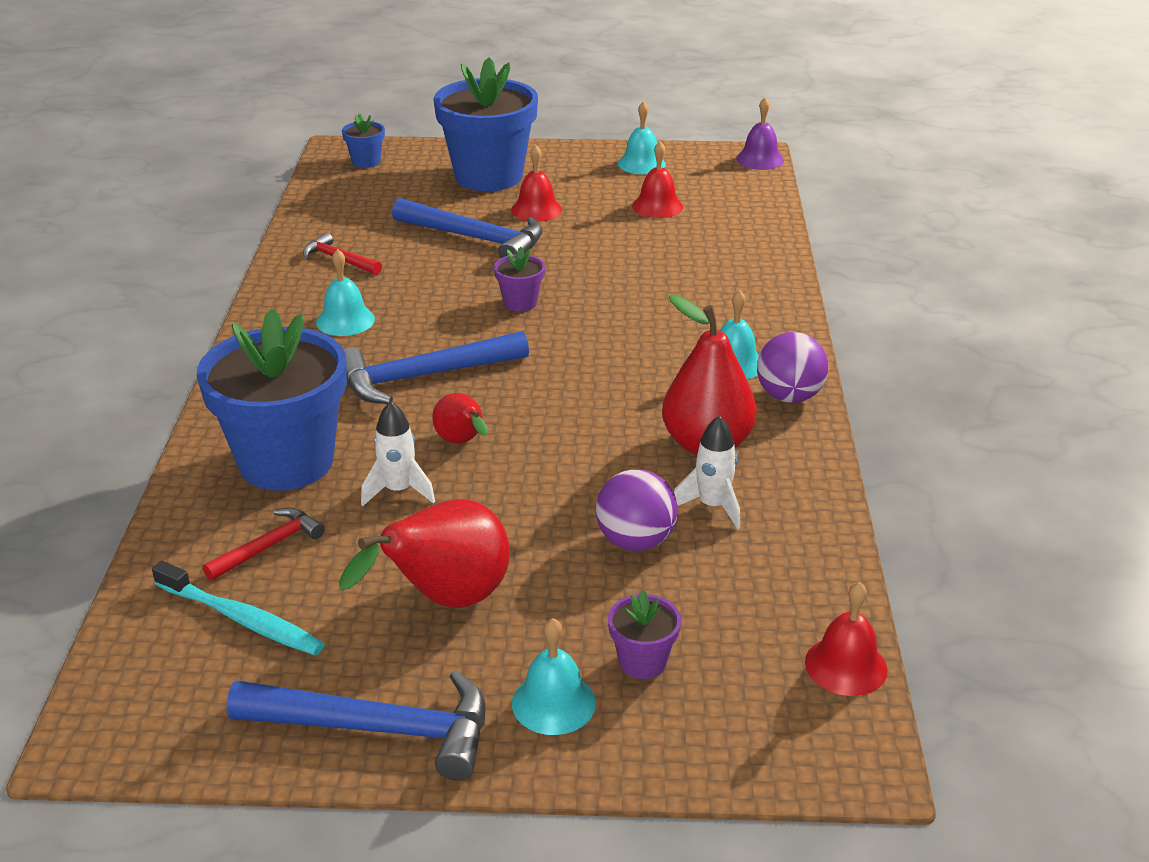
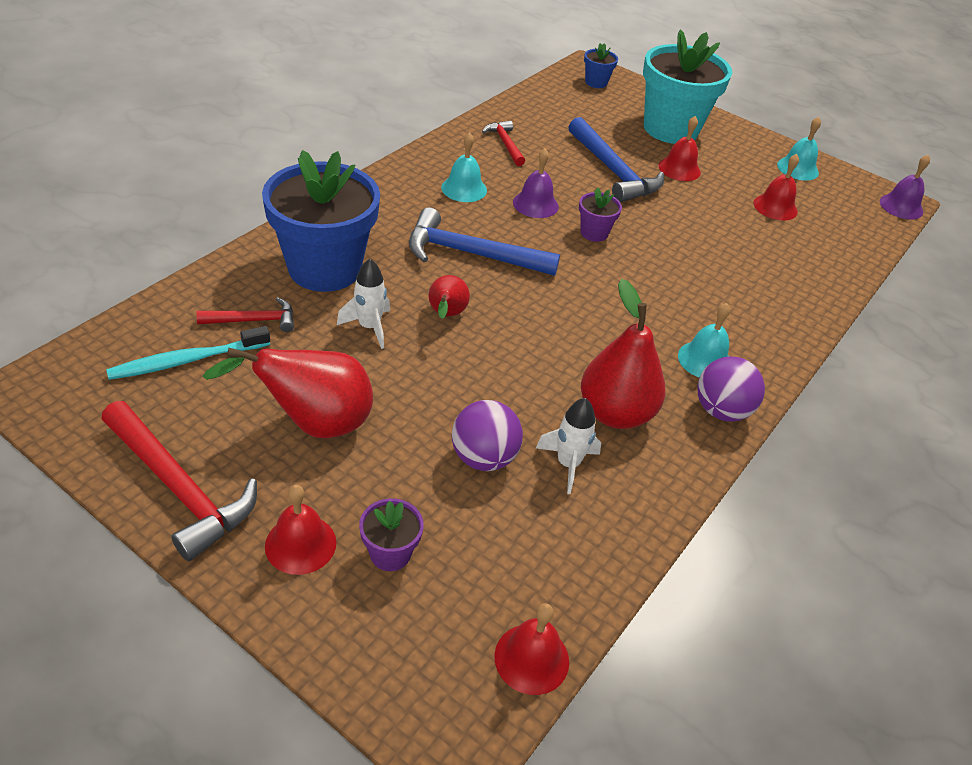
camera: 30 degrees right, 10 degrees up
turquoise toothbrush [152,561,325,655] -> turquoise toothbrush turned 90 degrees clockwise [106,326,270,380]
blue hammer [227,670,485,781] -> red hammer [102,401,257,561]
blue flower pot [433,57,538,191] -> turquoise flower pot [643,30,732,144]
turquoise bell [512,618,596,735] -> red bell [265,485,336,575]
none -> purple bell [513,148,559,218]

